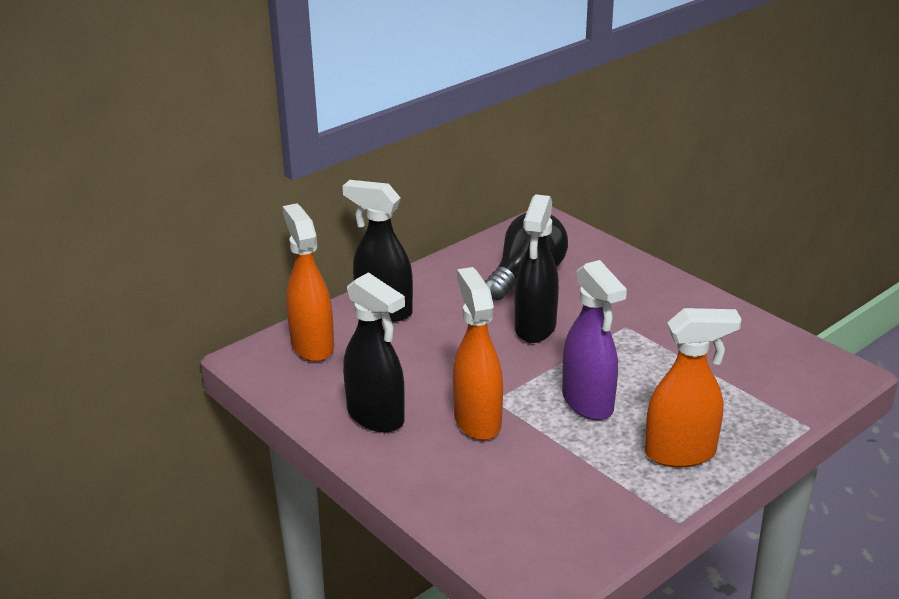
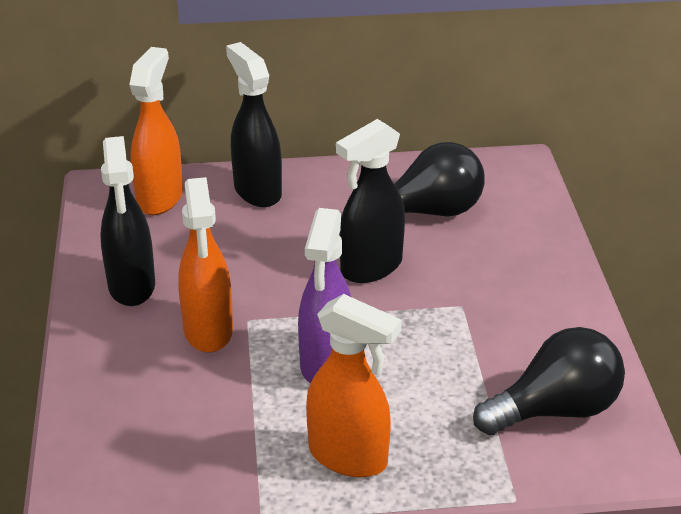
camera: 35 degrees right, 5 degrees up
orange spray bottle [453,267,503,440] -> orange spray bottle turned 150 degrees clockwise [178,177,233,353]
none -> black light bulb [473,327,625,435]

